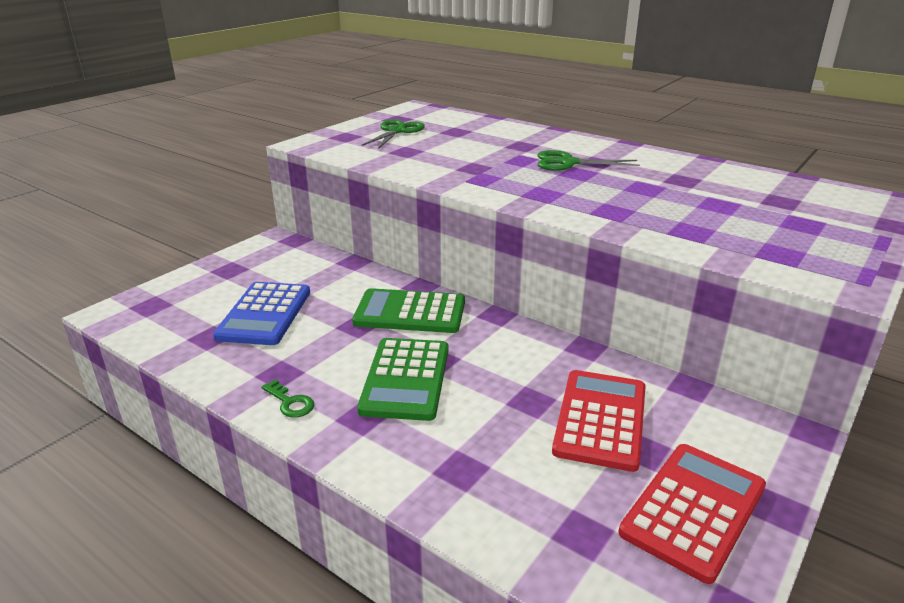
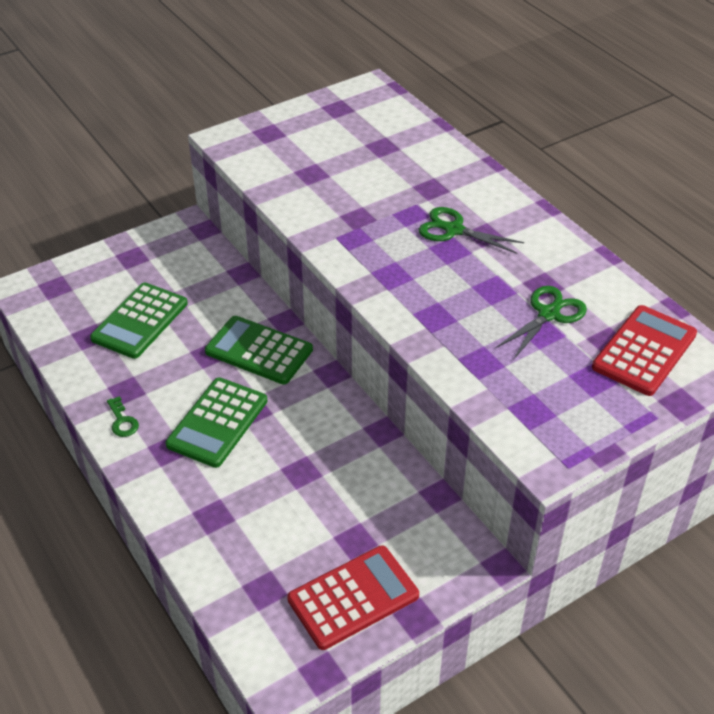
camera: 20 degrees right, 15 degrees up
blue calculator [213,282,310,345] -> green calculator [90,283,188,359]
green scissors [362,119,425,149] -> green scissors moved to [496,286,587,359]
red calculator [552,370,646,472] -> red calculator moved to [592,305,697,396]

